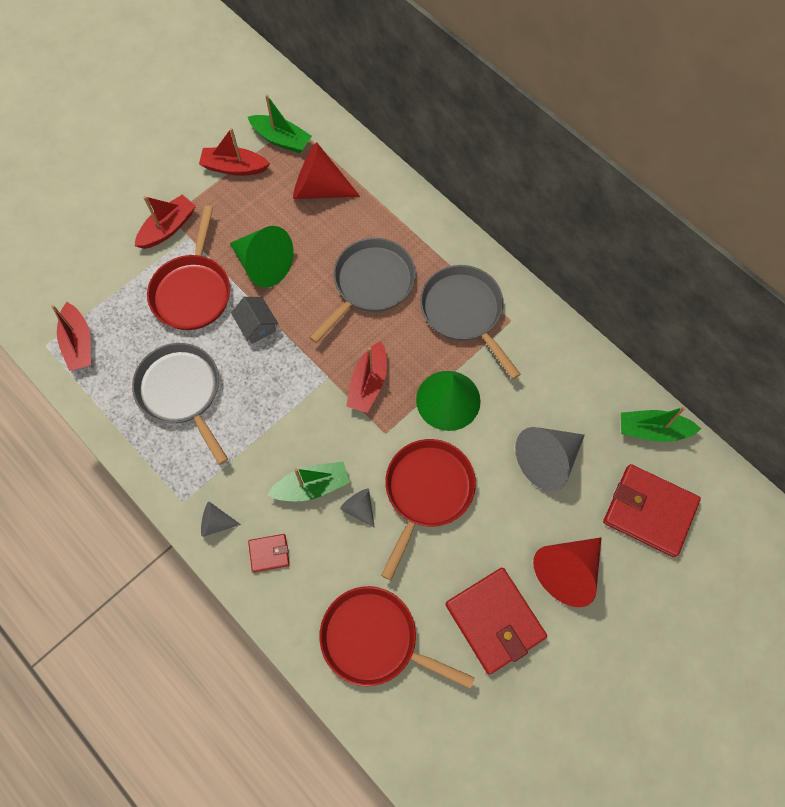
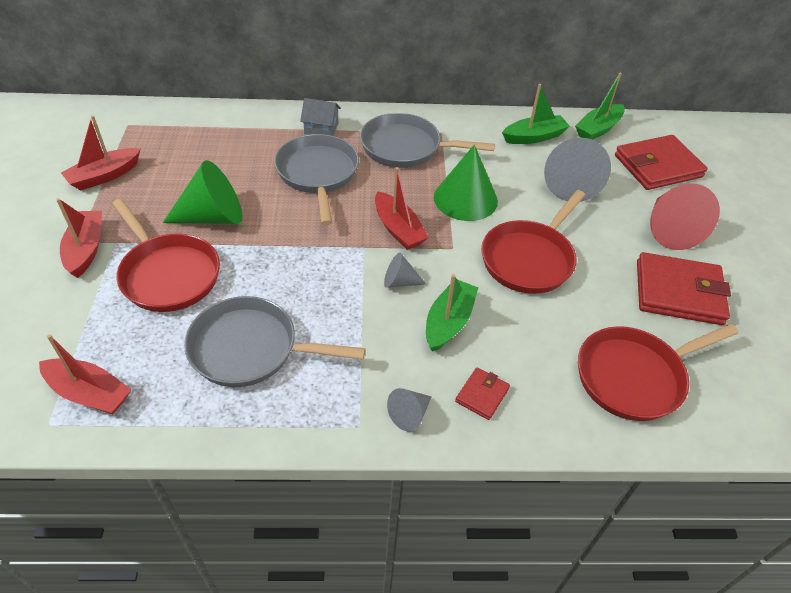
camera: 50 degrees left, 20 degrees down
grey house [231,297,278,344] -> grey house moved to [300,98,341,136]
green boat [248,94,312,153] -> green boat moved to [502,84,570,144]
red cone [293,142,360,199] -> none
grey cone [340,489,375,528] -> grey cone moved to [384,253,426,288]
red pan [381,439,476,580] -> red pan turned 120 degrees counterclockwise [481,190,585,294]

